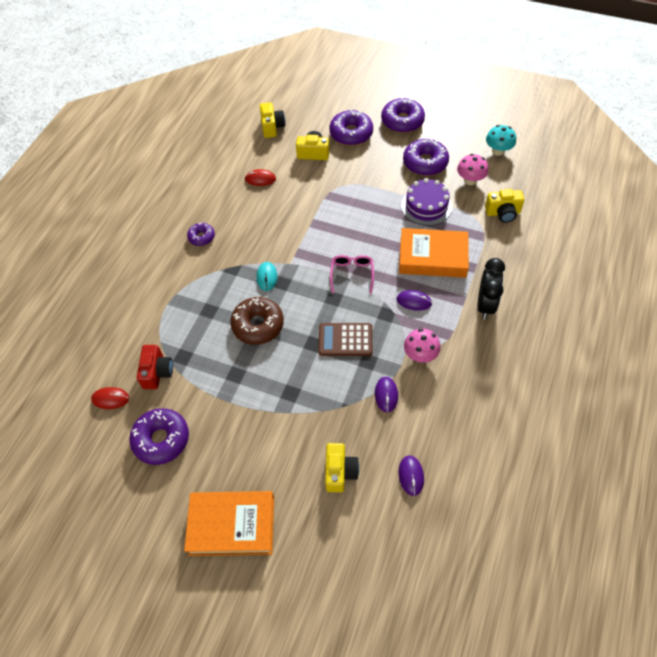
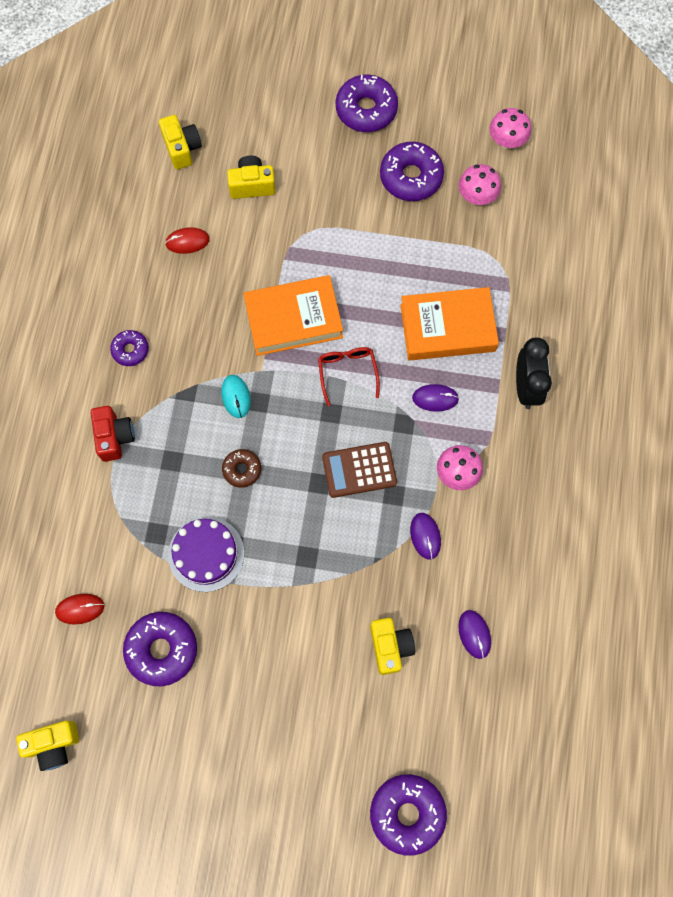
camera: 15 degrees left, 15 degrees up
red camera [137,345,173,389] -> red camera moved to [91,406,135,462]
orange book [184,491,274,556] -> orange book moved to [243,275,343,356]
brown donut [230,297,284,345] -> brown donut [222,449,261,488], size x0.56
purple donut [329,109,373,146] -> purple donut moved to [370,774,447,856]
pink glasses [330,255,374,294] -> red glasses [318,347,380,406]
purple cake [401,178,452,226] -> purple cake moved to [168,517,244,592]
yellow camera [485,189,524,223] -> yellow camera moved to [16,721,79,771]
turquoise mushroom [486,125,516,156] -> pink mushroom [489,108,531,149]

